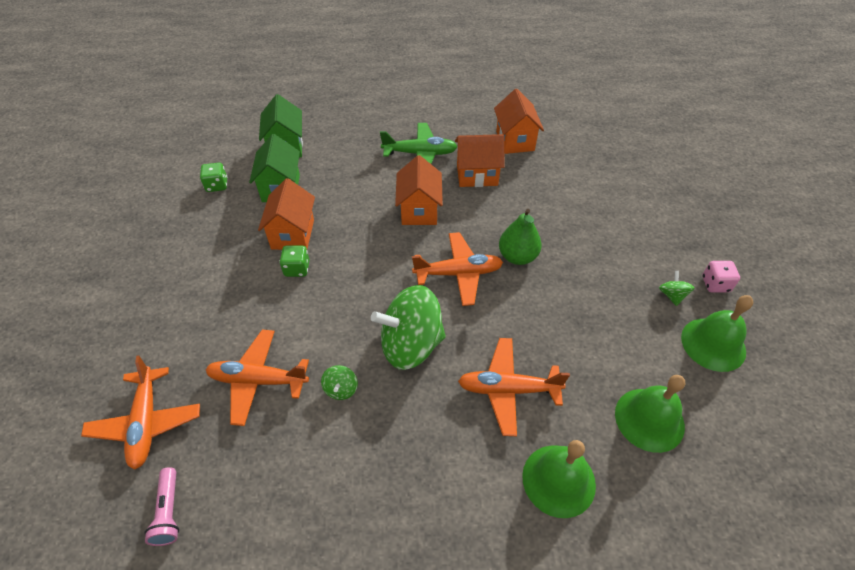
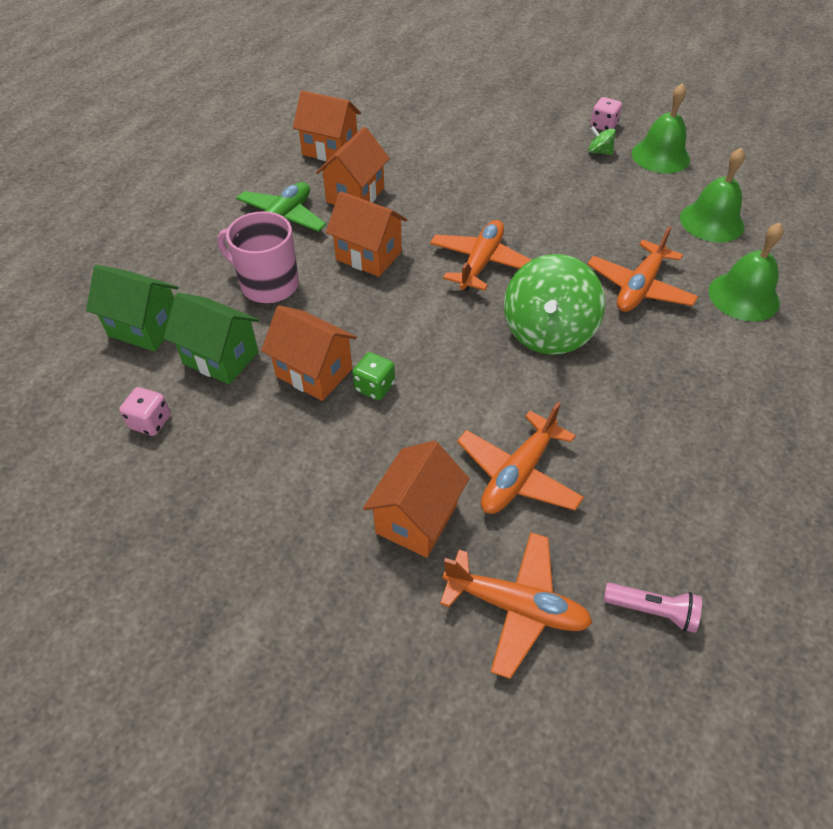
camera: 60 degrees left, 0 degrees up
green dice [200,163,228,192] -> pink dice [119,387,171,436]
green spinning top [321,365,358,400] -> none
green pear [499,209,542,265] -> none
none -> pink mug [217,211,299,303]
none -> orange house [363,441,469,558]

